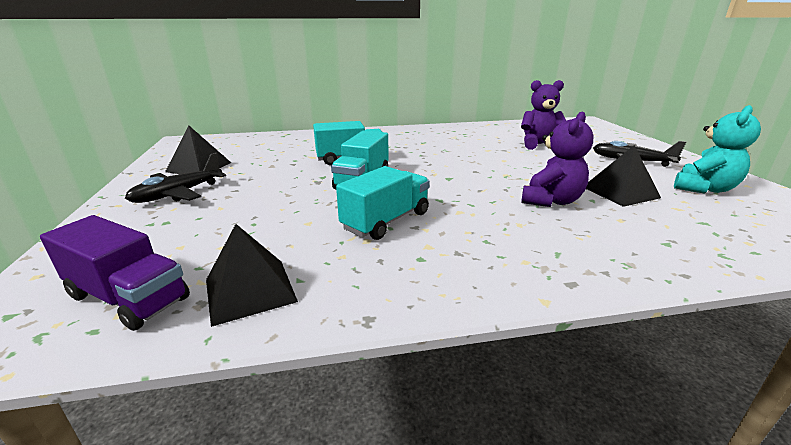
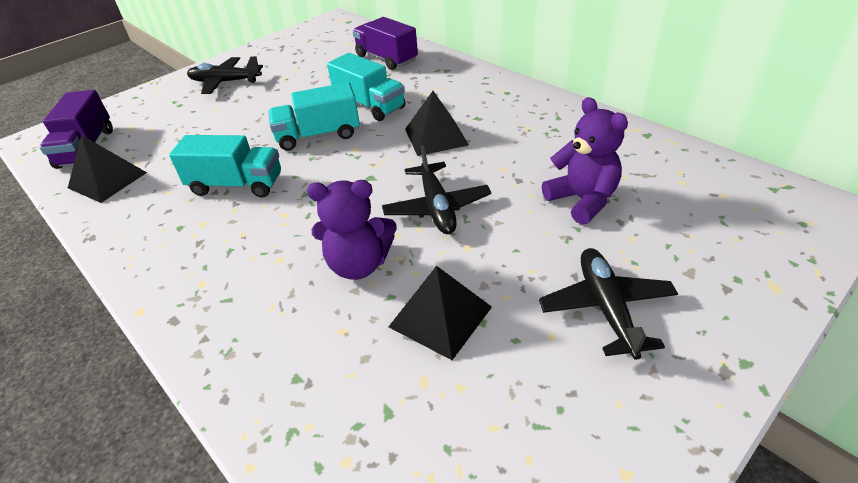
camera: 60 degrees right, 15 degrees up
black pyramid [165,126,231,174] -> black pyramid moved to [405,91,469,156]
turquoise teddy bear [674,105,761,194] -> none
none -> purple truck [352,17,418,70]
none -> black plane [382,145,492,234]

